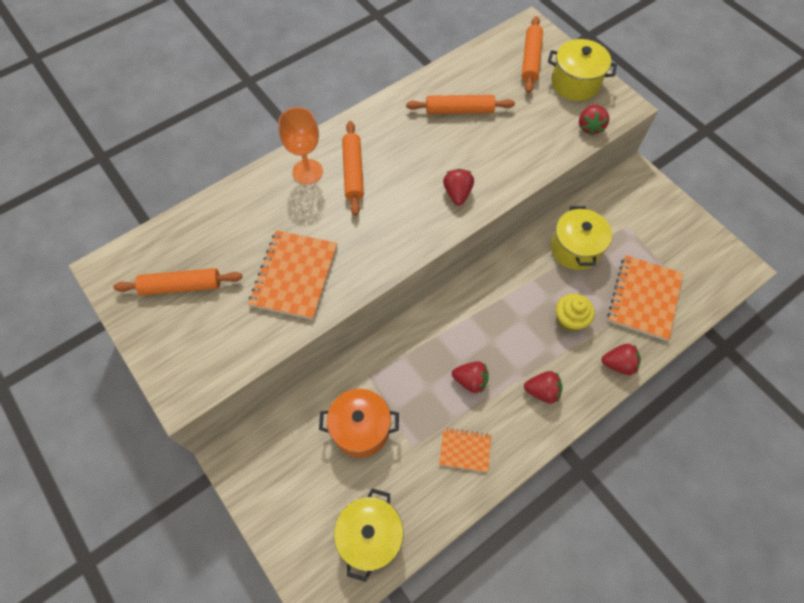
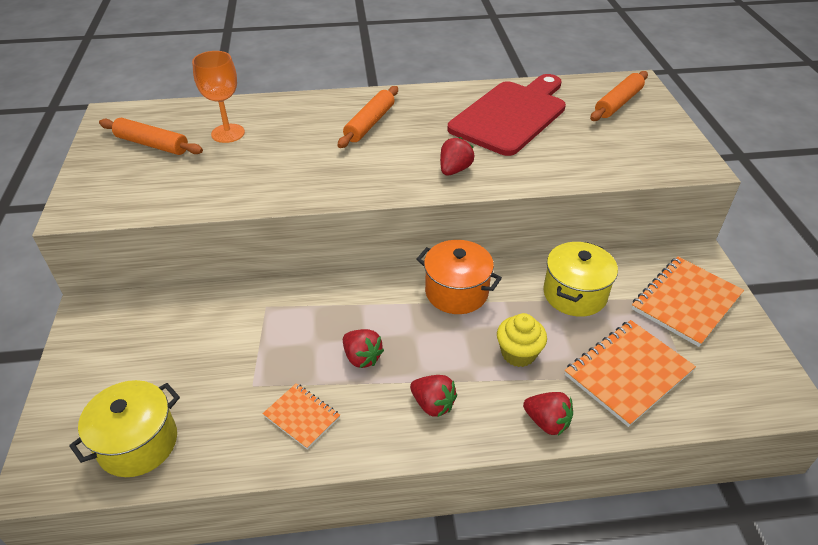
camera: 30 degrees right, 20 degrees down
orange notebook [248,230,337,320] -> orange notebook moved to [632,257,744,347]
orange goblet [278,107,323,184] -> orange goblet moved to [192,51,245,143]
orange pot [319,389,399,457] -> orange pot moved to [416,240,502,314]
orange rolling pin [406,95,515,114] -> red cutting board [447,74,566,156]
yellow pot [548,39,617,101] -> none
red strawberry [579,104,609,135] -> none

